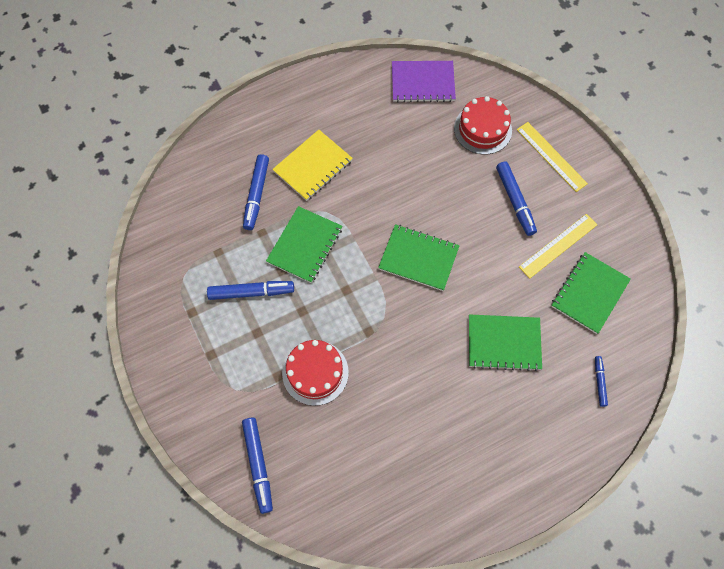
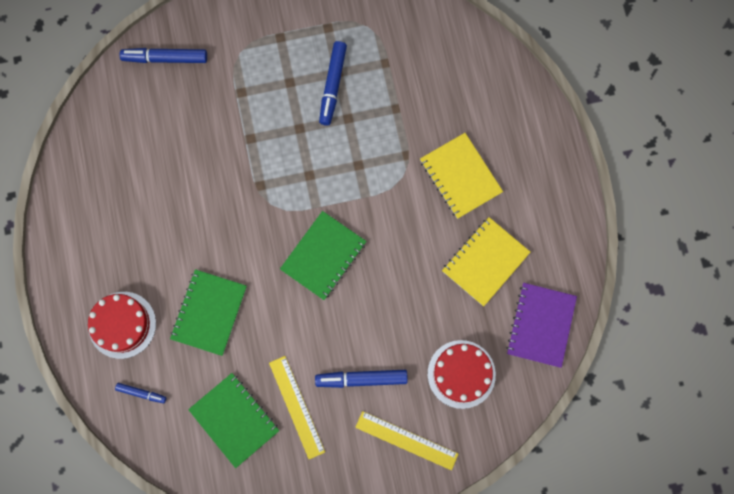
camera: 105 degrees right, 10 degrees up
blue marker [243,154,269,230] -> none
green notebook [266,206,343,283] -> none
red cake [282,340,349,406] -> red cake moved to [88,292,156,359]
yellow ruler [517,122,588,192] -> yellow ruler turned 45 degrees clockwise [355,411,458,470]
none -> yellow notebook [442,217,530,306]

